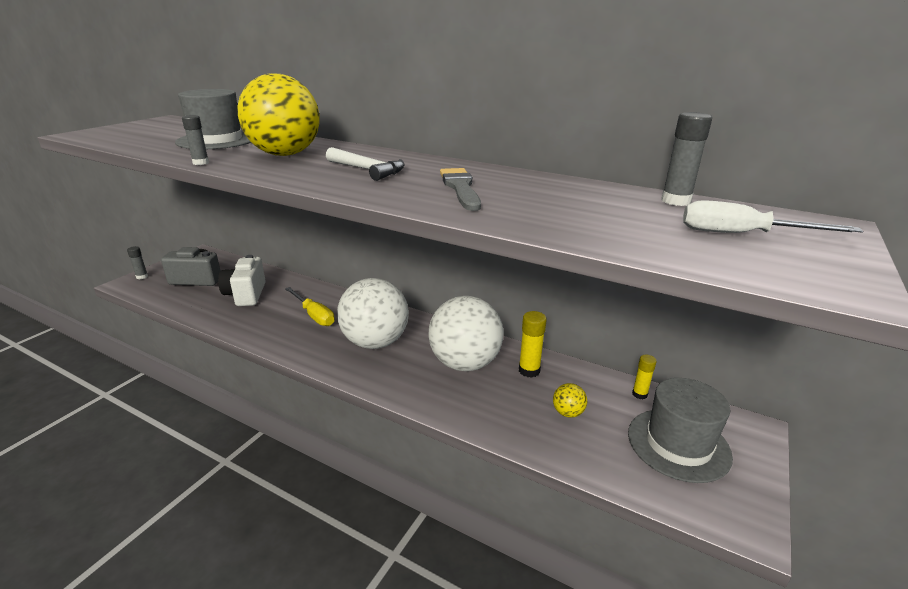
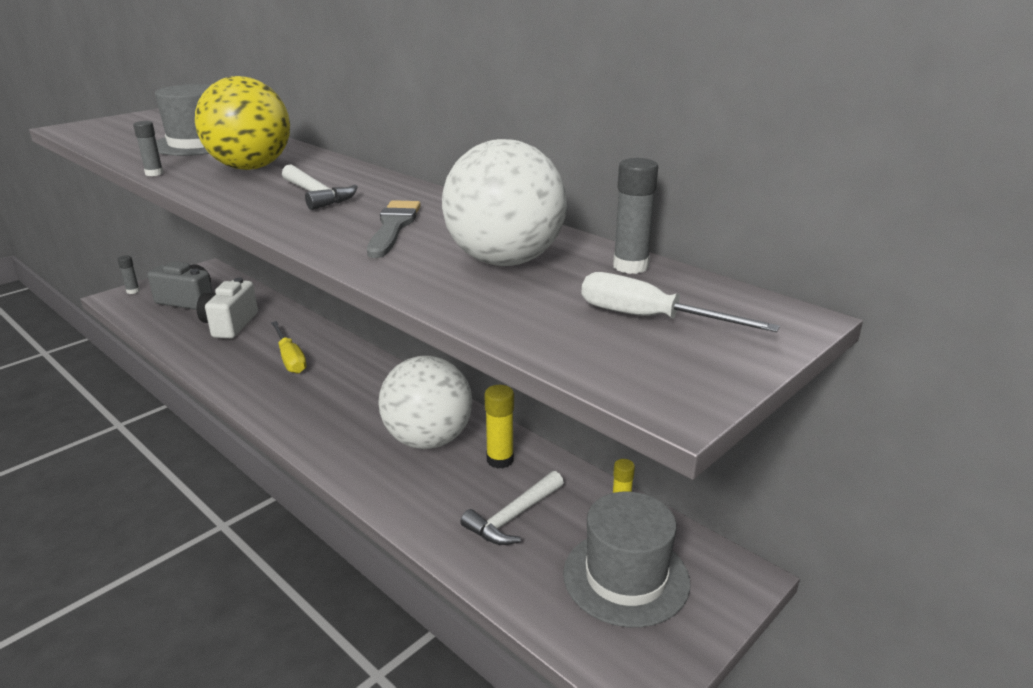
camera: 15 degrees right, 0 degrees up
white ball [337,278,409,349] -> white ball moved to [442,139,567,266]
yellow ball [553,383,587,418] -> white hammer [460,471,564,545]

